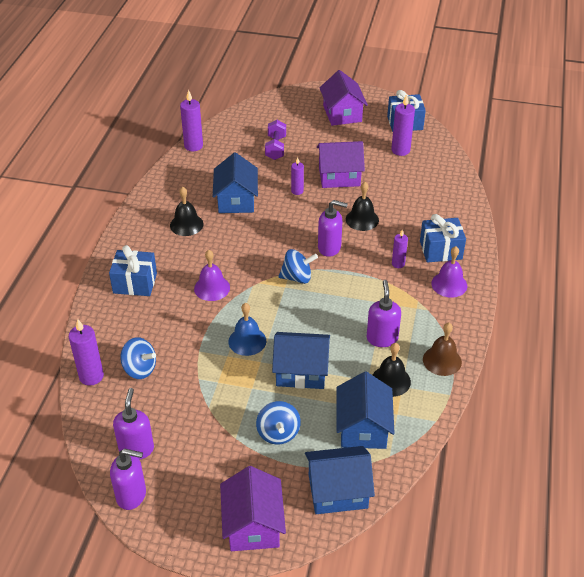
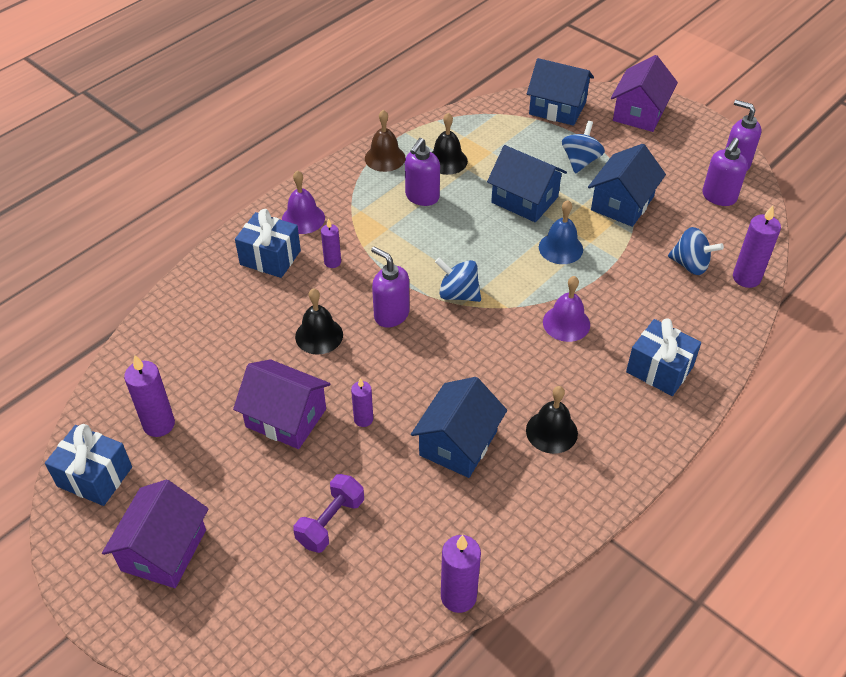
camera: 150 degrees left, 5 degrees up
blue spinning top [120,337,156,379] -> blue spinning top turned 150 degrees clockwise [668,227,724,275]
blue house [336,372,395,449] -> blue house moved to [588,144,666,227]

